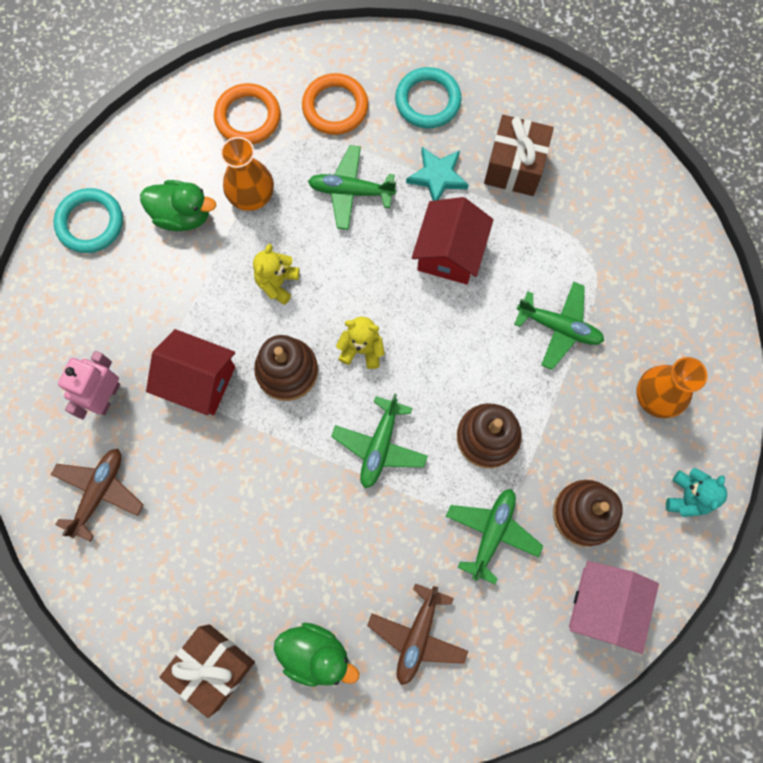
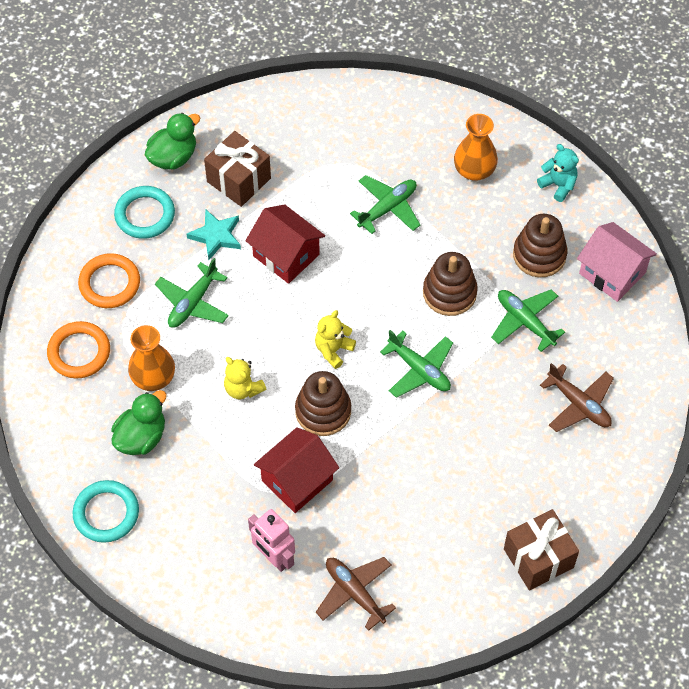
camera: 65 degrees left, 15 degrees down
green duck [274,623,359,687] -> green duck moved to [145,113,200,170]

